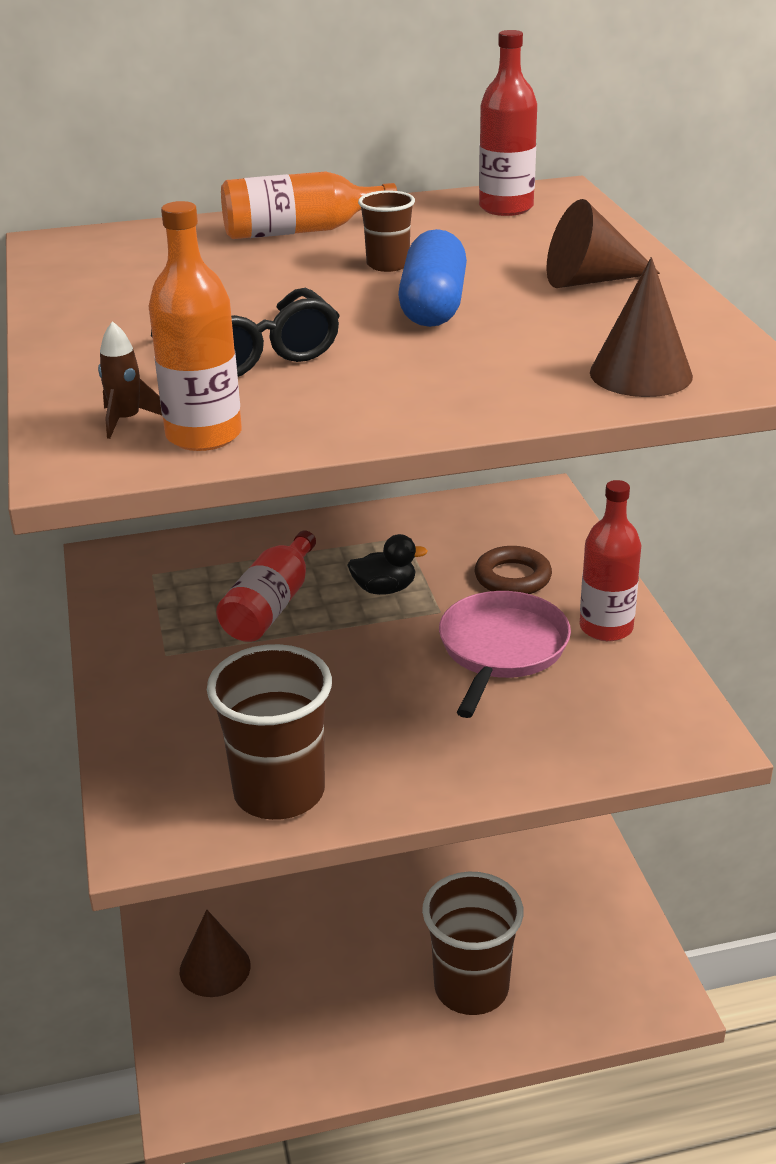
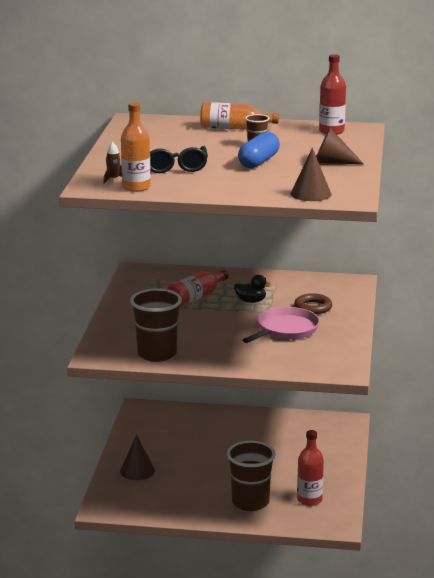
camera: 20 degrees right, 10 degrees down
red bottle [579,480,641,641] -> red bottle moved to [297,430,324,506]

